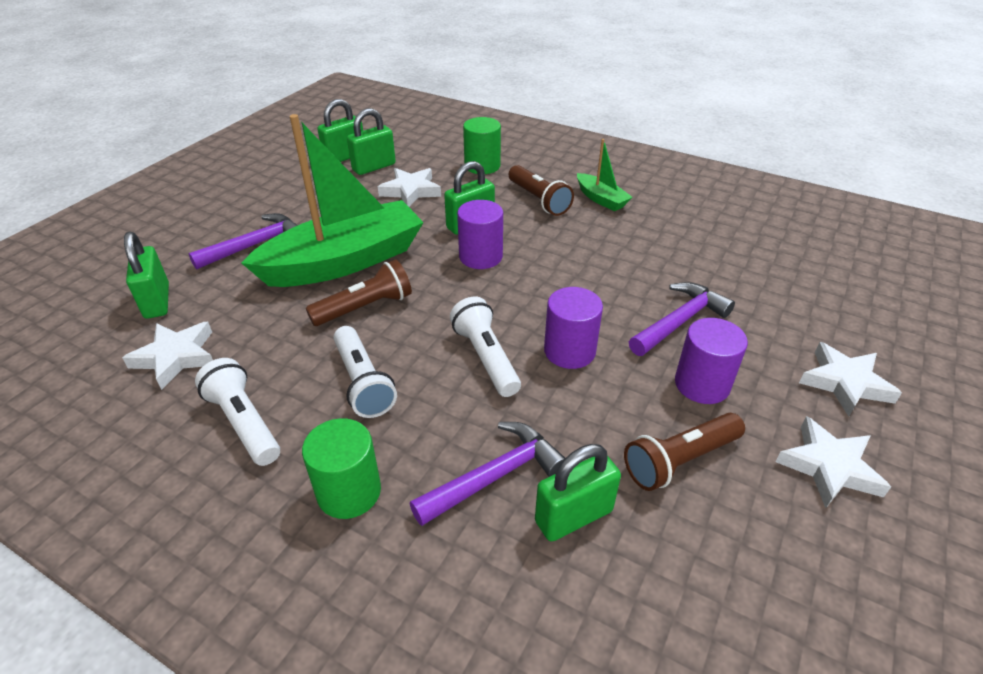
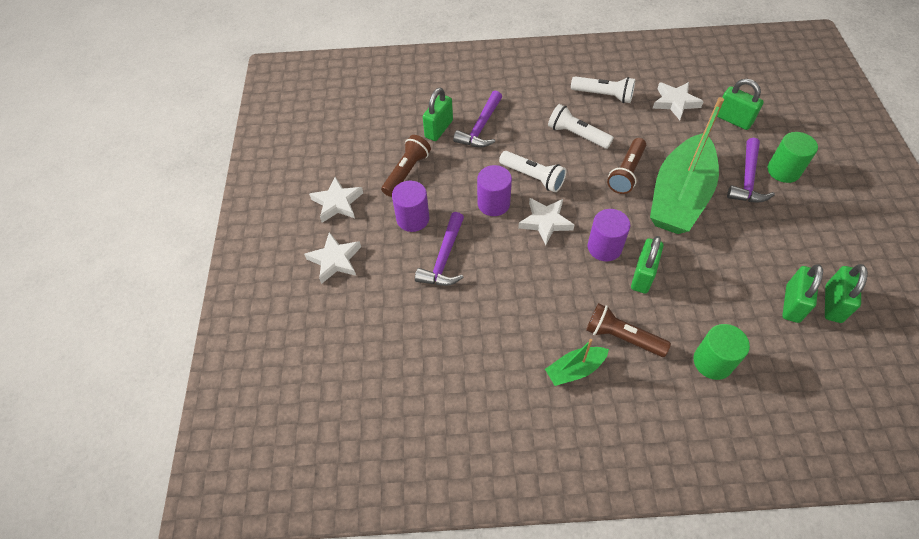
camera: 150 degrees right, 15 degrees up
green cylinder [302,418,381,519] -> green cylinder moved to [767,132,818,183]
white star [378,168,441,207] -> white star moved to [518,198,574,245]
green boat [577,139,632,211] -> green boat turned 45 degrees counterclockwise [545,339,609,386]

